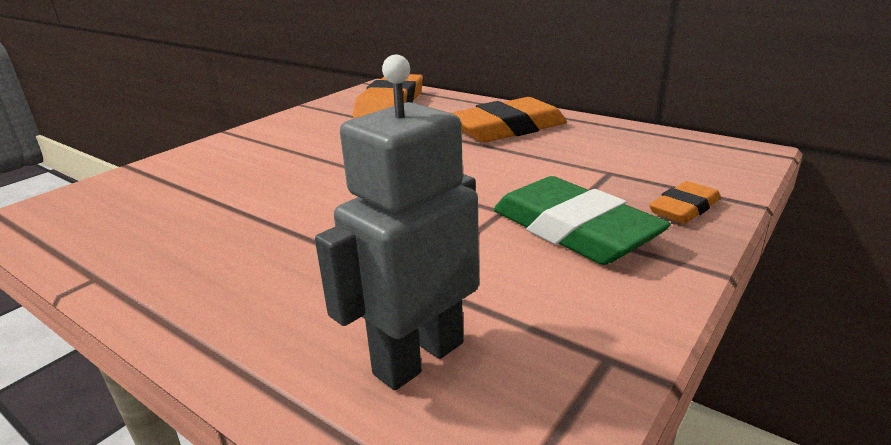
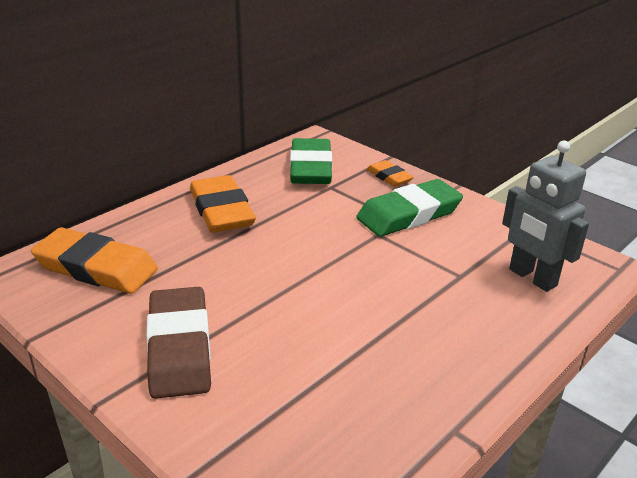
camera: 85 degrees left, 5 degrees up
none -> brown eraser [146,287,211,399]
none -> green eraser [290,138,332,184]

